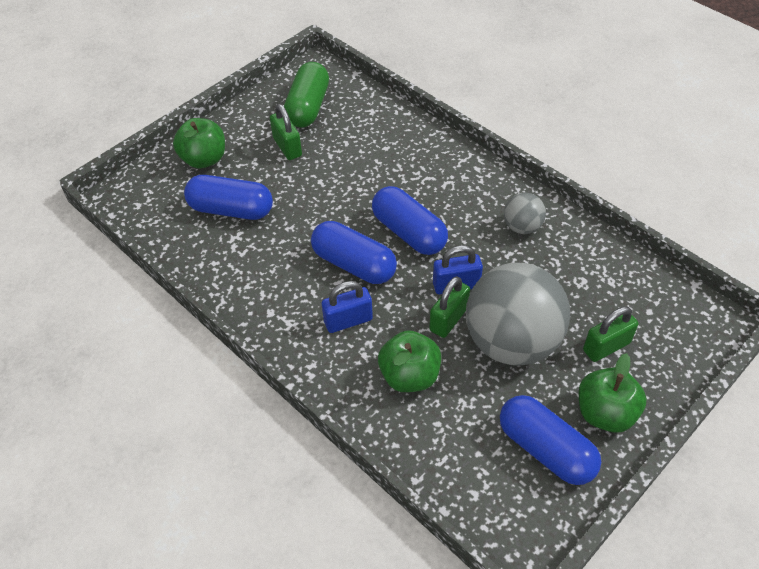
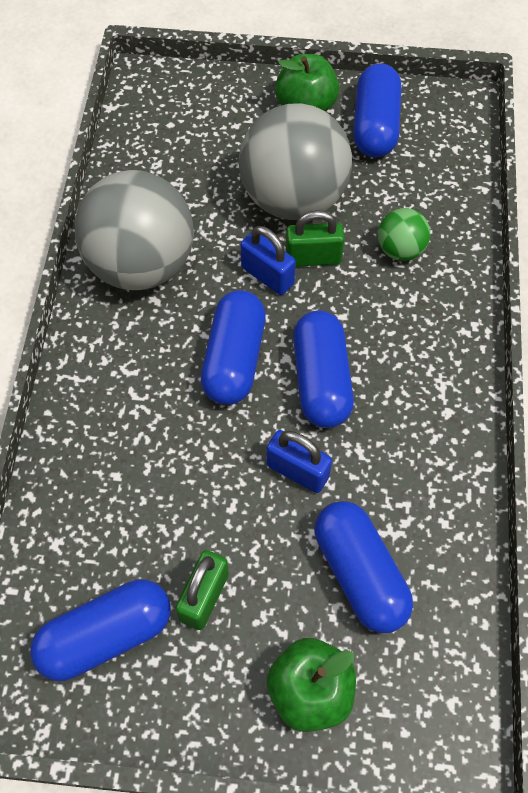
camera: 130 degrees left, 10 degrees up
green capsule [284,62,329,127] -> blue capsule [30,579,171,681]
blue padlock [322,281,373,333] -> blue padlock moved to [266,430,332,493]
green apple [378,330,441,392] -> green ball [378,208,430,261]
grey ball [504,193,546,234] -> grey ball [75,170,194,290], size x2.17
green padlock [583,306,638,362] -> none

